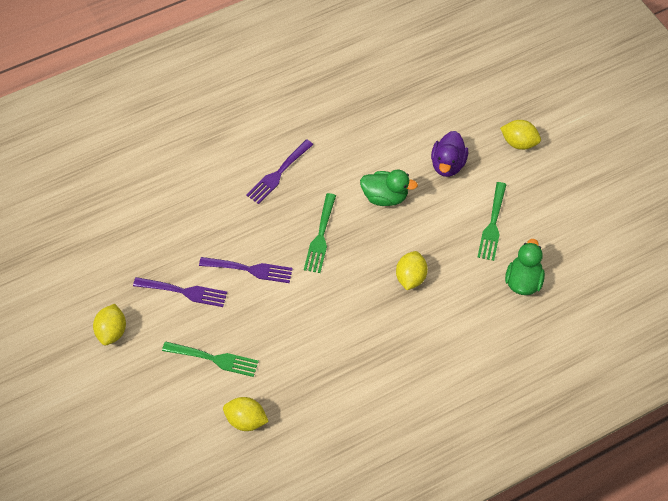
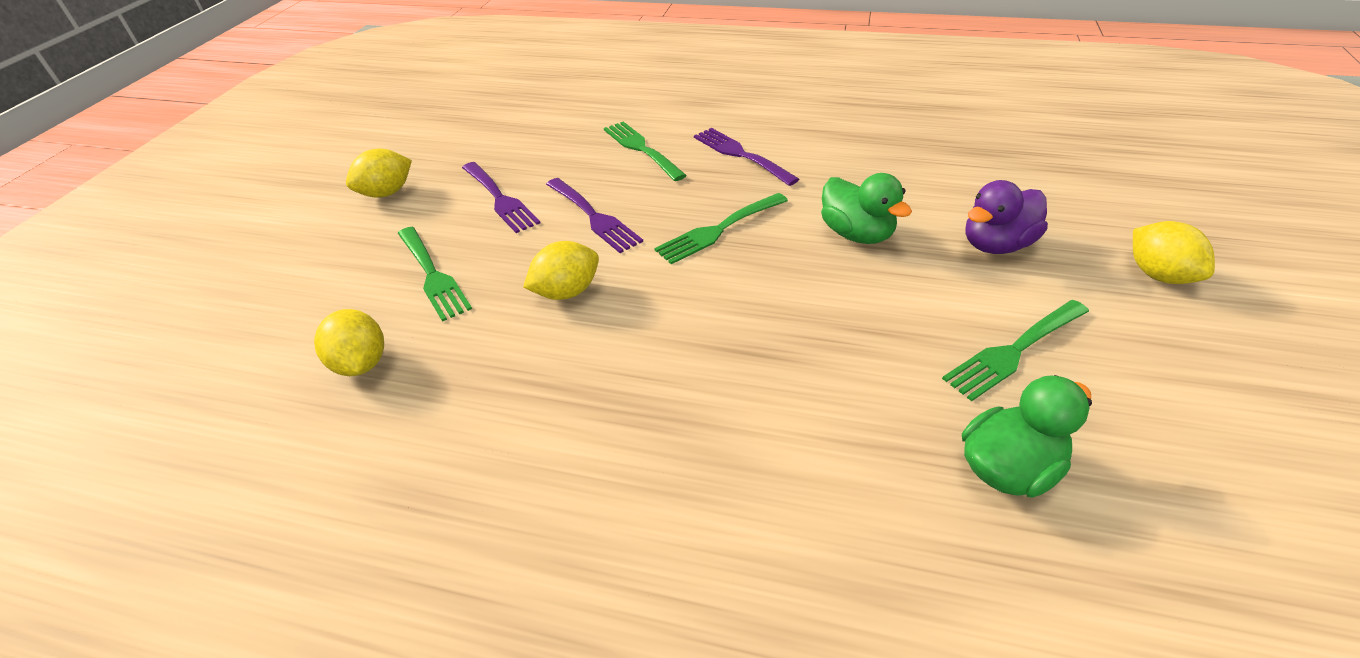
camera: 45 degrees right, 15 degrees down
purple fork [246,139,314,204] -> purple fork turned 60 degrees clockwise [694,128,799,186]
yellow lemon [396,251,428,290] -> yellow lemon moved to [523,241,599,300]
none -> green fork [604,121,687,181]

